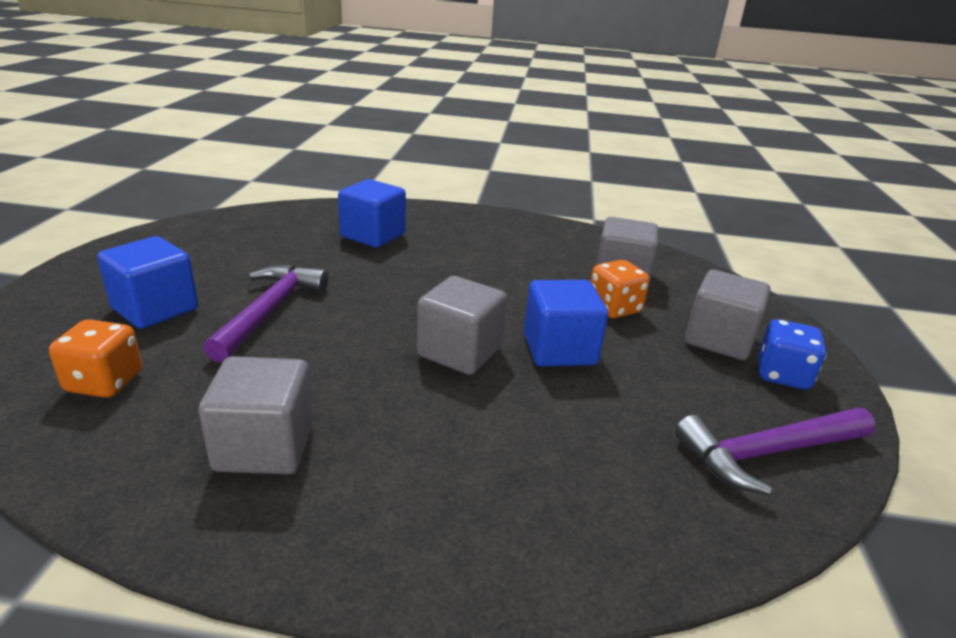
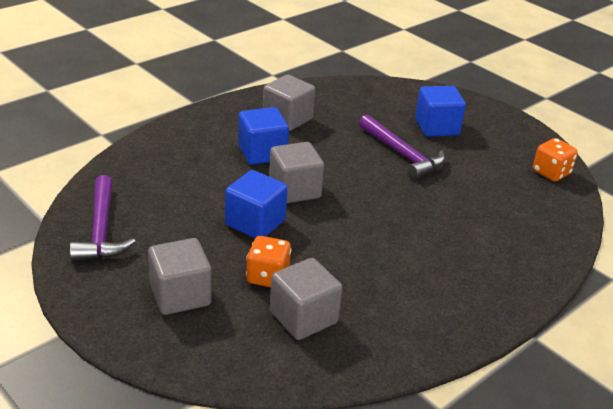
camera: 130 degrees right, 5 degrees up
orange dice [49,319,142,398] -> orange dice moved to [533,138,578,182]
blue cube [338,179,406,248] -> blue cube moved to [238,107,289,165]
purple hammer [675,408,875,495] -> purple hammer turned 150 degrees clockwise [70,175,136,261]
blue dice [758,319,827,389] -> none

